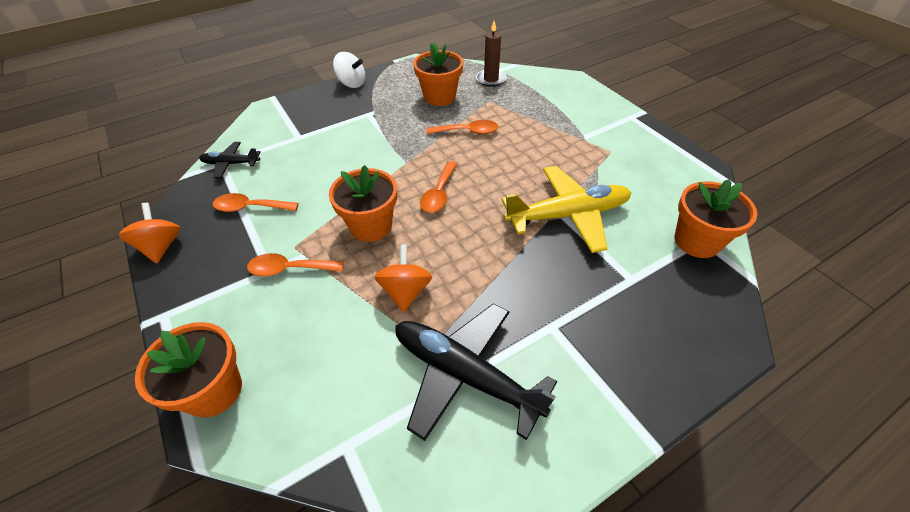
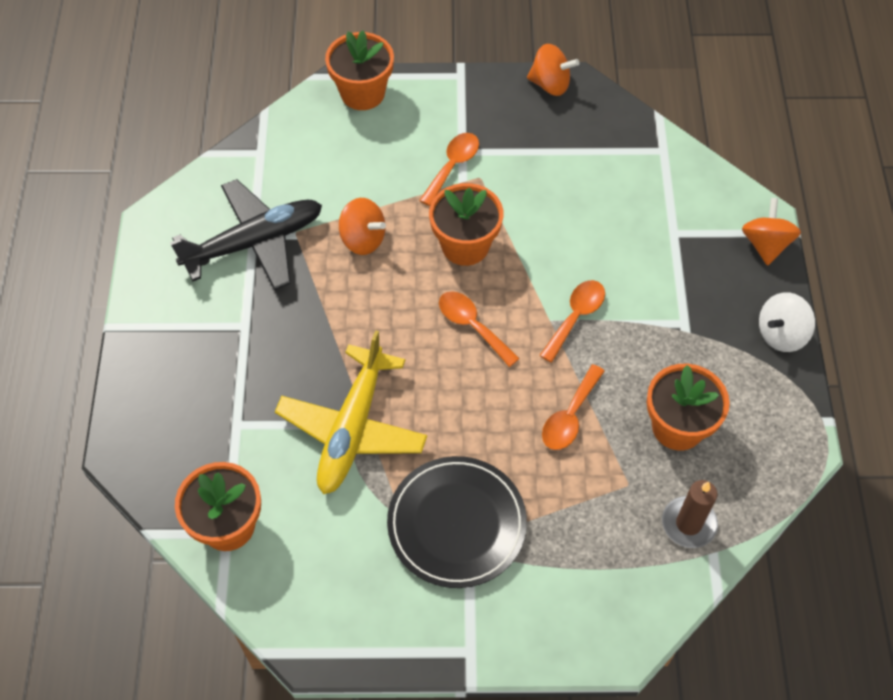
camera: 120 degrees right, 10 degrees up
black plane [199,142,261,178] -> none
orange spoon [213,193,299,212] -> orange spoon moved to [539,280,605,363]
none -> black plate [387,456,527,588]
none -> orange spinning top [742,198,801,266]

